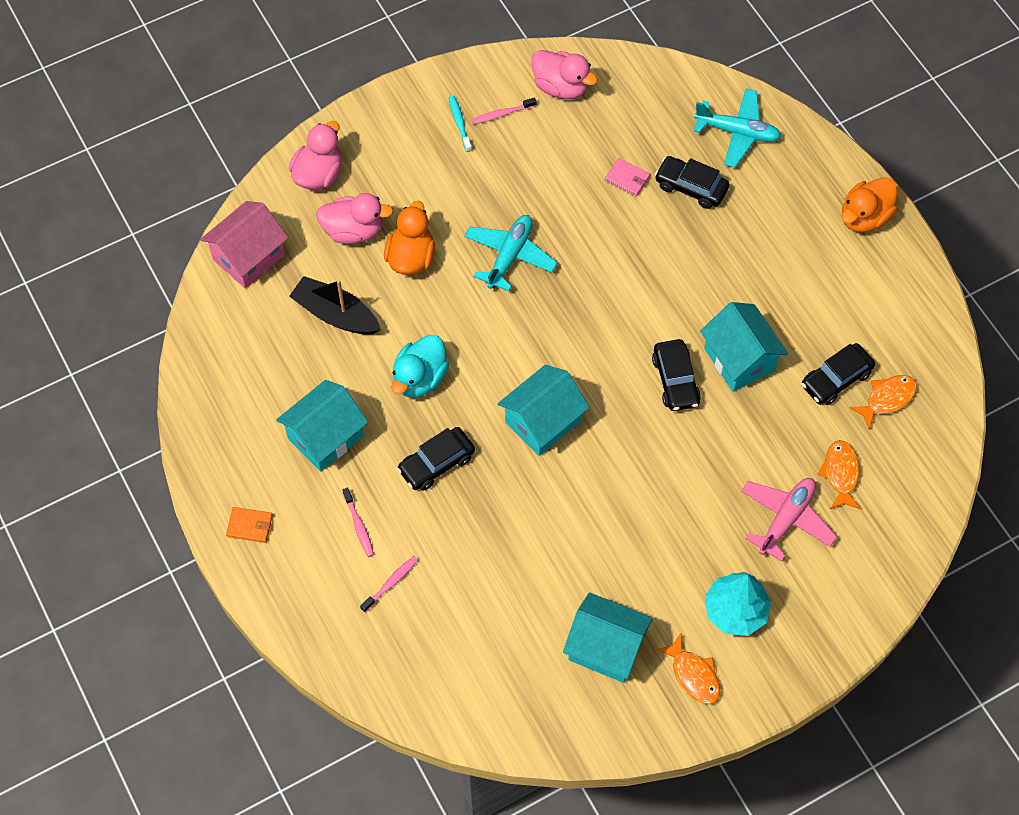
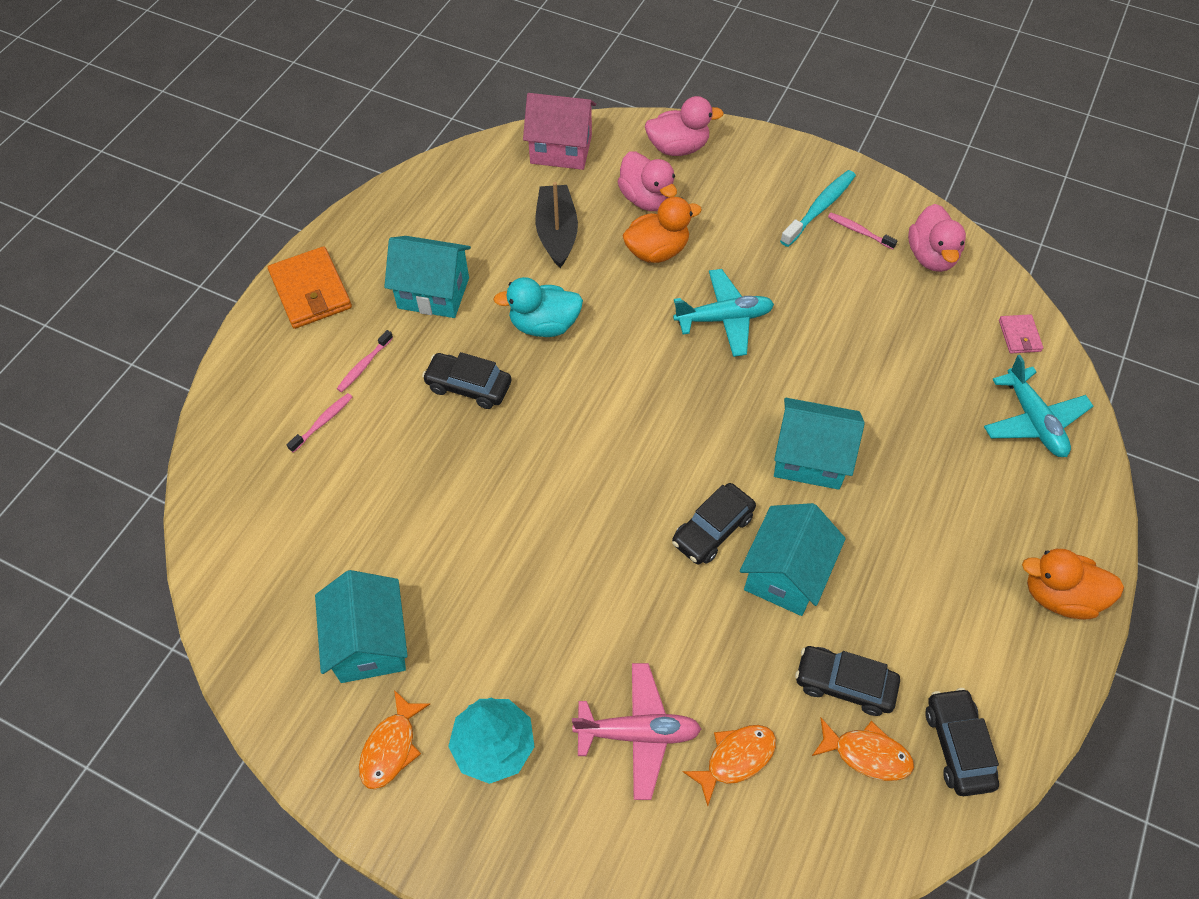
camera: 55 degrees right, 5 degrees down
orange wallet [226,507,273,543] -> orange wallet [268,246,352,329], size x1.92
pink toothbrush [360,556,418,613] -> pink toothbrush turned 60 degrees counterclockwise [287,393,353,453]
turquoise toothbrush [449,95,472,152] -> turquoise toothbrush [780,170,856,247], size x1.67
turquoise house [498,365,589,456] -> turquoise house moved to [774,398,865,490]
pink wallet [605,158,650,196] -> pink wallet moved to [999,314,1043,353]
black car [655,156,729,209] -> black car moved to [926,688,999,796]

